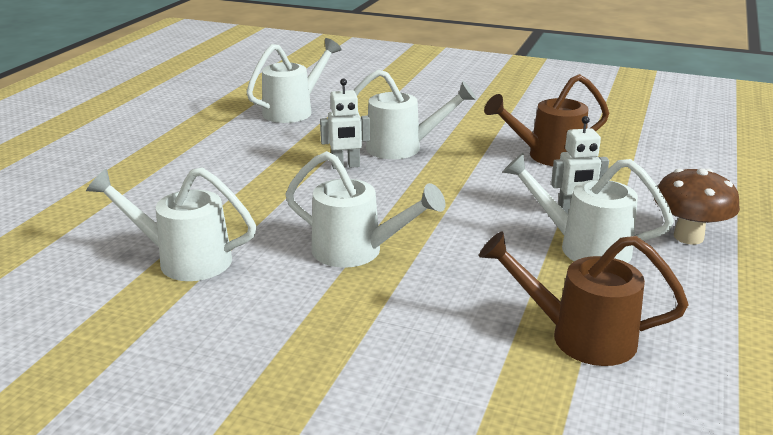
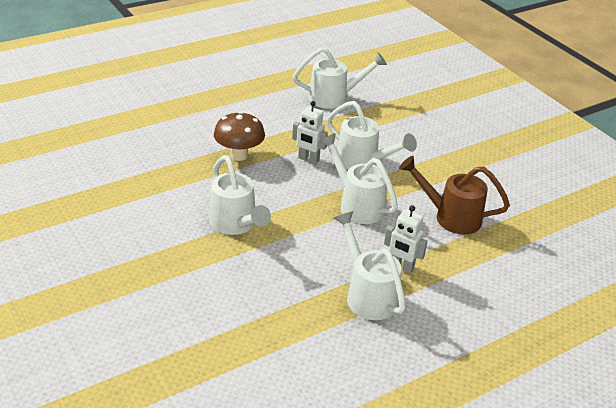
camera: 35 degrees right, 10 degrees up
white watering can [86,167,256,281] -> white watering can moved to [319,133,398,224]
brown watering can [479,231,688,366] -> none
brown mushroom [654,168,740,245] -> brown mushroom moved to [214,111,265,161]

